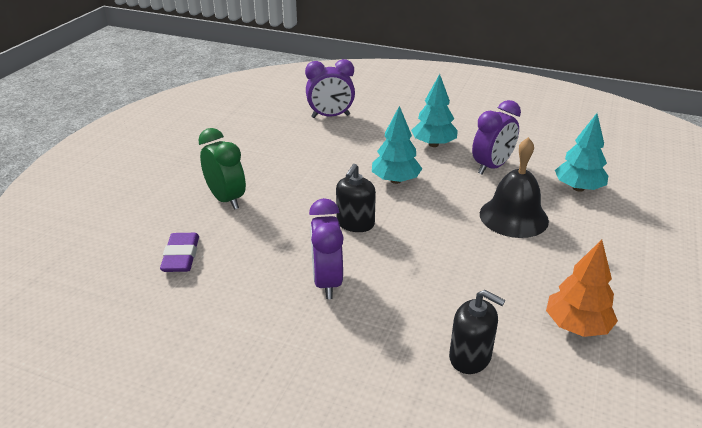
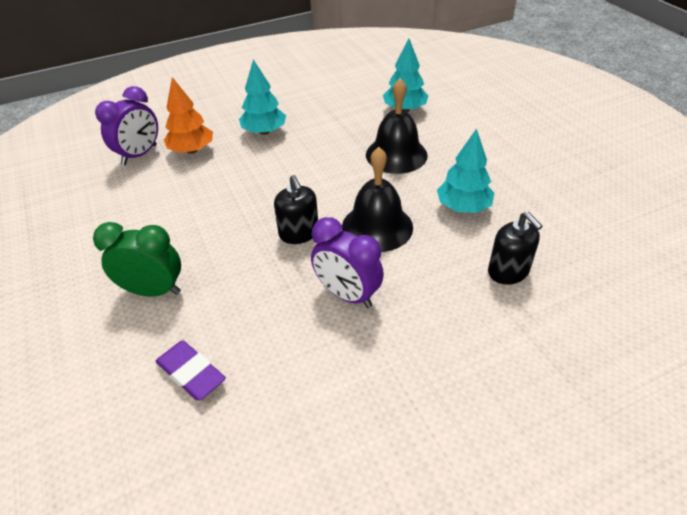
camera: 45 degrees left, 10 degrees up
turquoise tree [372,106,422,184] -> turquoise tree moved to [437,128,494,213]
black soap dispenser [449,290,505,374] -> black soap dispenser turned 75 degrees clockwise [488,212,543,285]
purple clock [472,100,521,174] -> none
orange tree [546,240,618,337] -> orange tree moved to [164,77,213,154]
none -> black bell [342,147,413,252]

